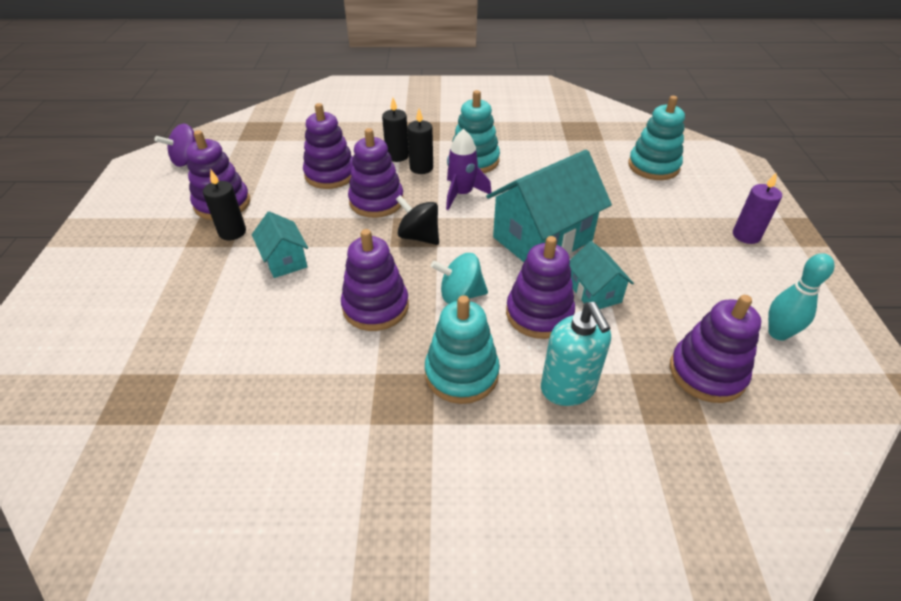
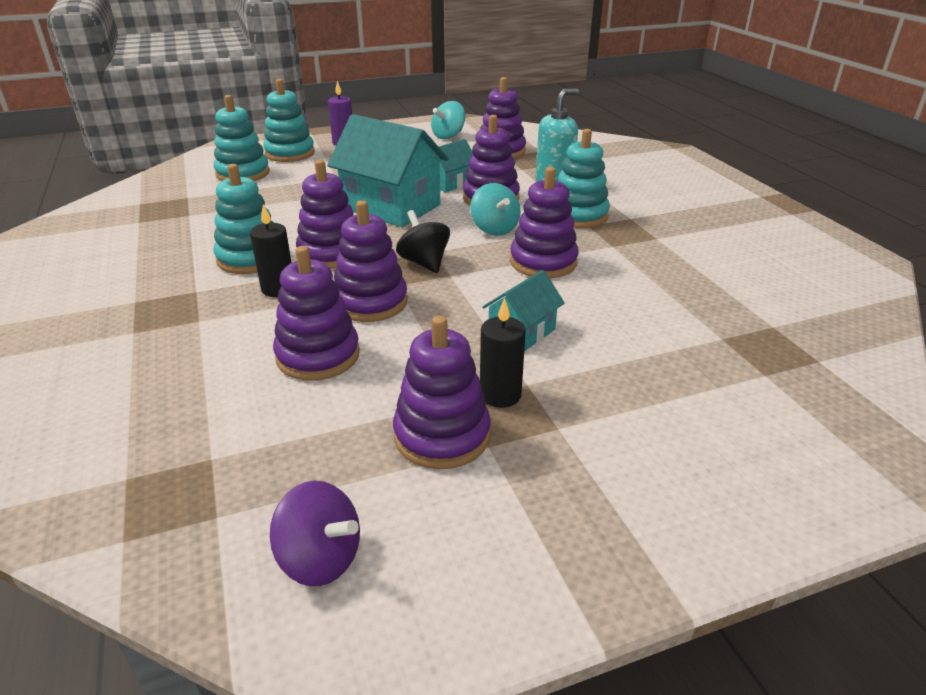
camera: 110 degrees left, 10 degrees down
black candle [382,98,409,162] -> none
black spinning top [396,195,439,245] -> black spinning top turned 135 degrees clockwise [396,210,450,273]
purple rocket [446,129,492,210] -> purple stacking toy [296,160,354,269]
turquoise bowling pin [768,253,835,341] -> turquoise spinning top [431,101,465,139]
none -> turquoise stacking toy [263,79,315,162]

